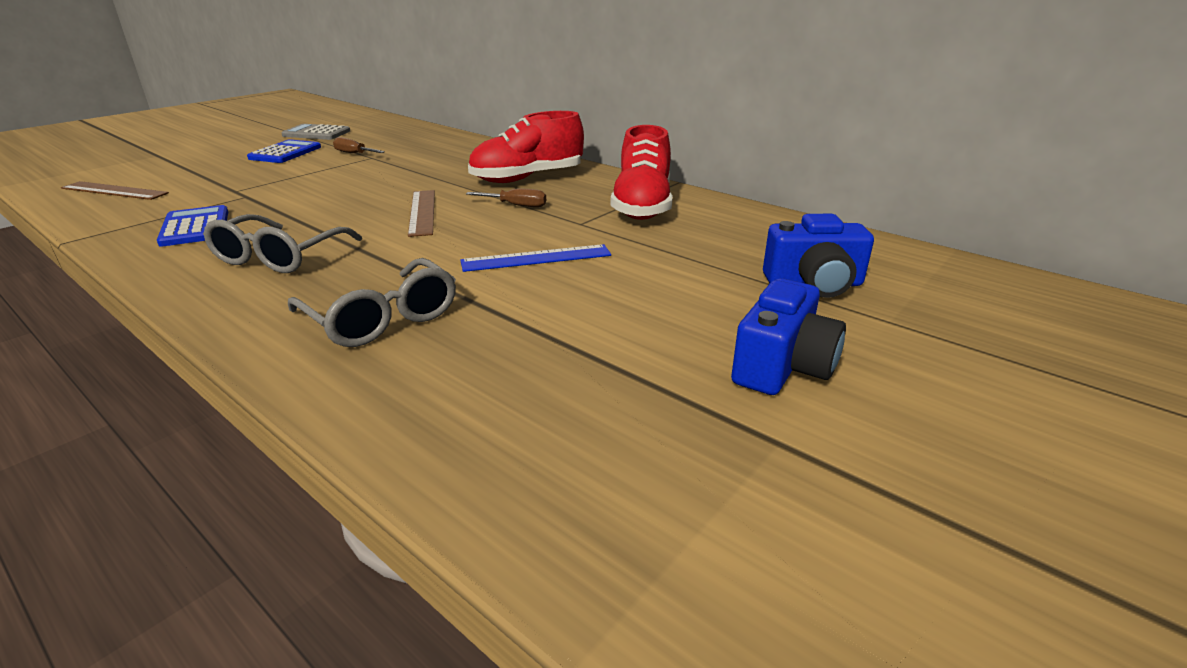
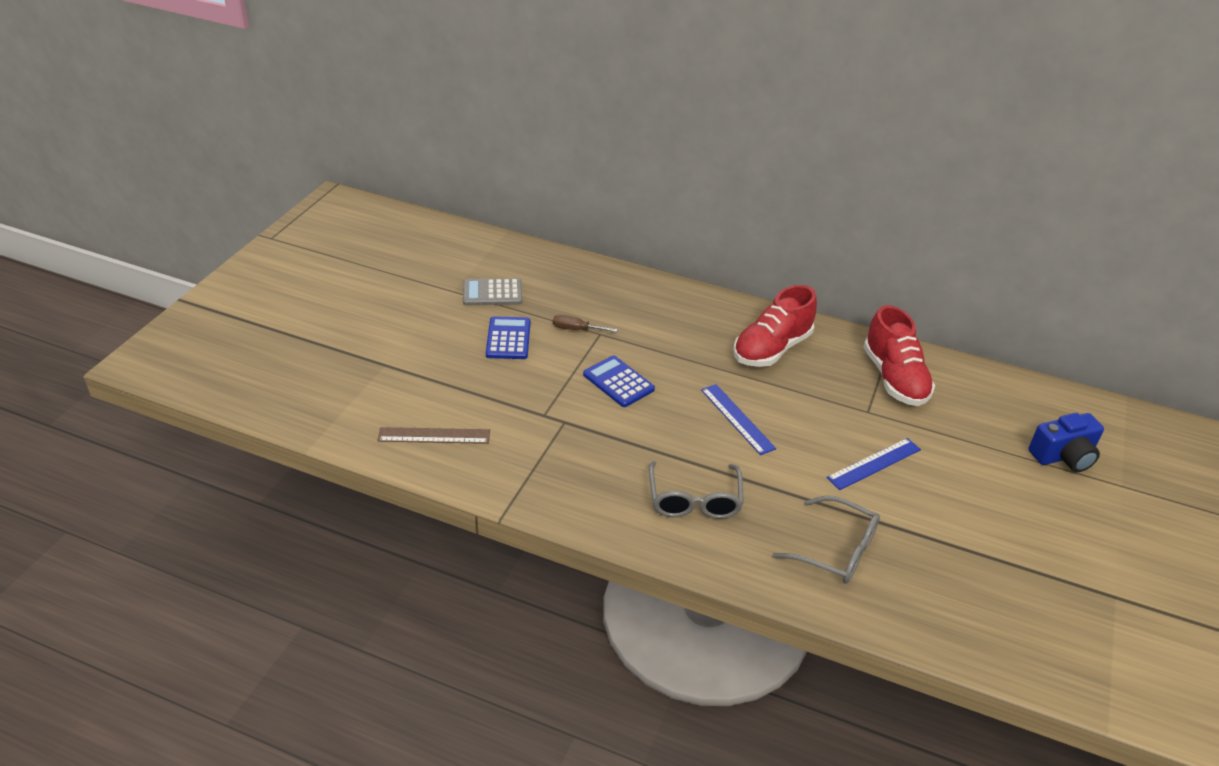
camera: 20 degrees left, 10 degrees up
blue calculator [157,205,228,247] -> blue calculator moved to [583,356,655,407]
brown ruler [408,190,435,237] -> blue ruler [701,384,776,455]
brown screwdriver [466,189,546,207] -> none
blue camera [731,278,846,395] -> none

